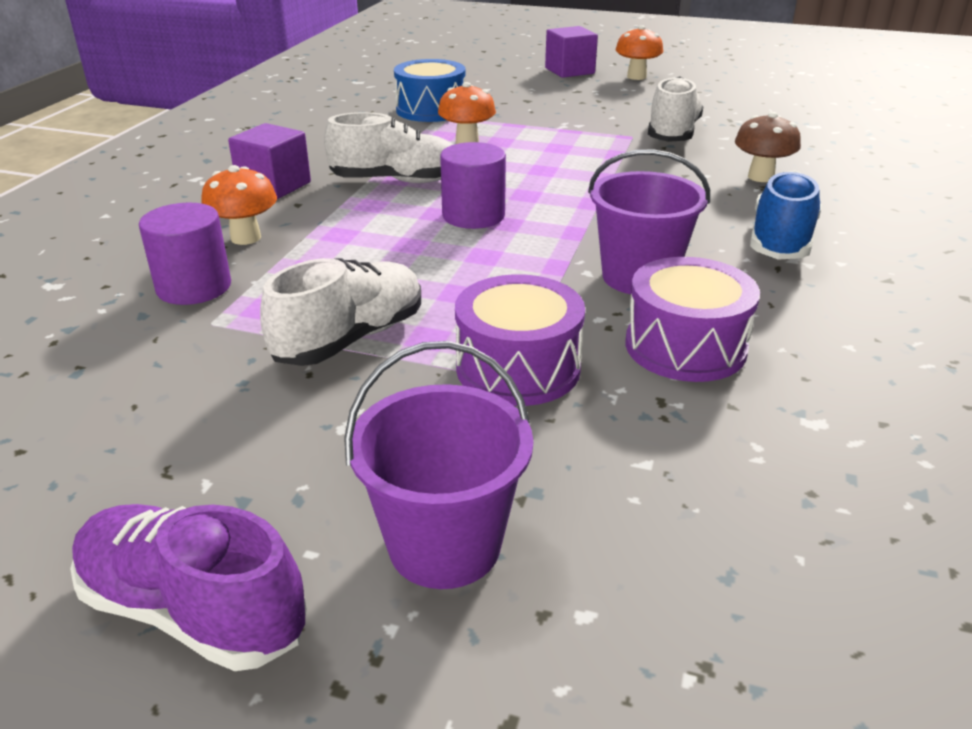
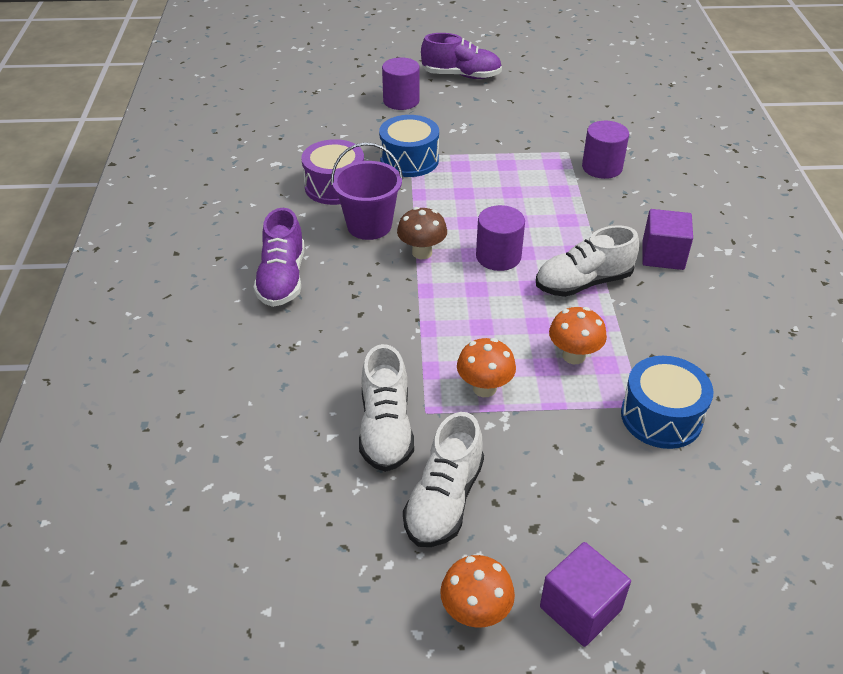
camera: 160 degrees right, 10 degrees up
orange mushroom [201,165,277,245] -> orange mushroom moved to [457,338,516,397]
white shoe [260,258,421,366] -> white shoe moved to [403,412,484,547]
purple bucket [344,341,533,589] -> purple cylinder [382,57,420,110]
purple drum [455,274,585,406] -> blue drum [379,115,439,177]
brown mushroom [735,112,801,182] -> brown mushroom moved to [397,207,447,259]
blue shoe [750,170,822,260] -> purple shoe [253,208,305,307]

